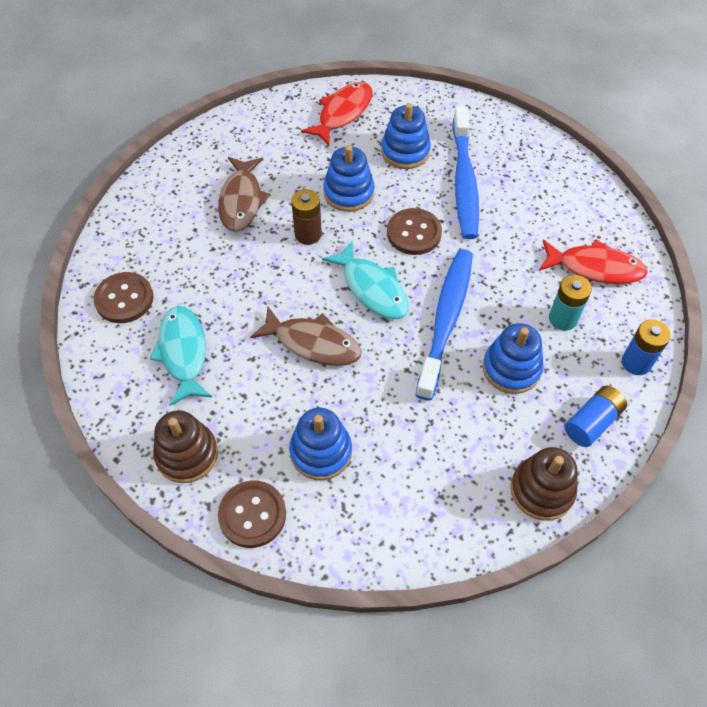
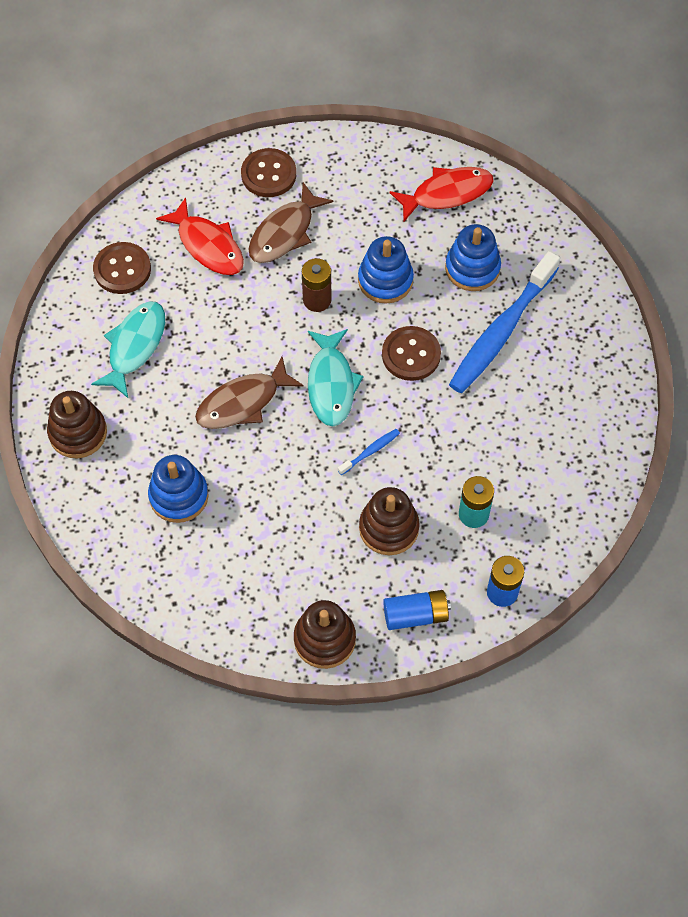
camera: 35 degrees right, 5 degrees up
brown button [218,480,286,548] -> brown button moved to [241,148,296,197]
brown fish [250,307,362,366] -> brown fish turned 90 degrees clockwise [195,357,304,429]
blue toothbrush [415,249,473,401] -> blue toothbrush [338,429,400,475], size x0.40
blue stacking toy [483,323,544,394] -> brown stacking toy [359,487,420,555]
red fish [539,239,648,284] -> red fish moved to [156,197,244,275]

